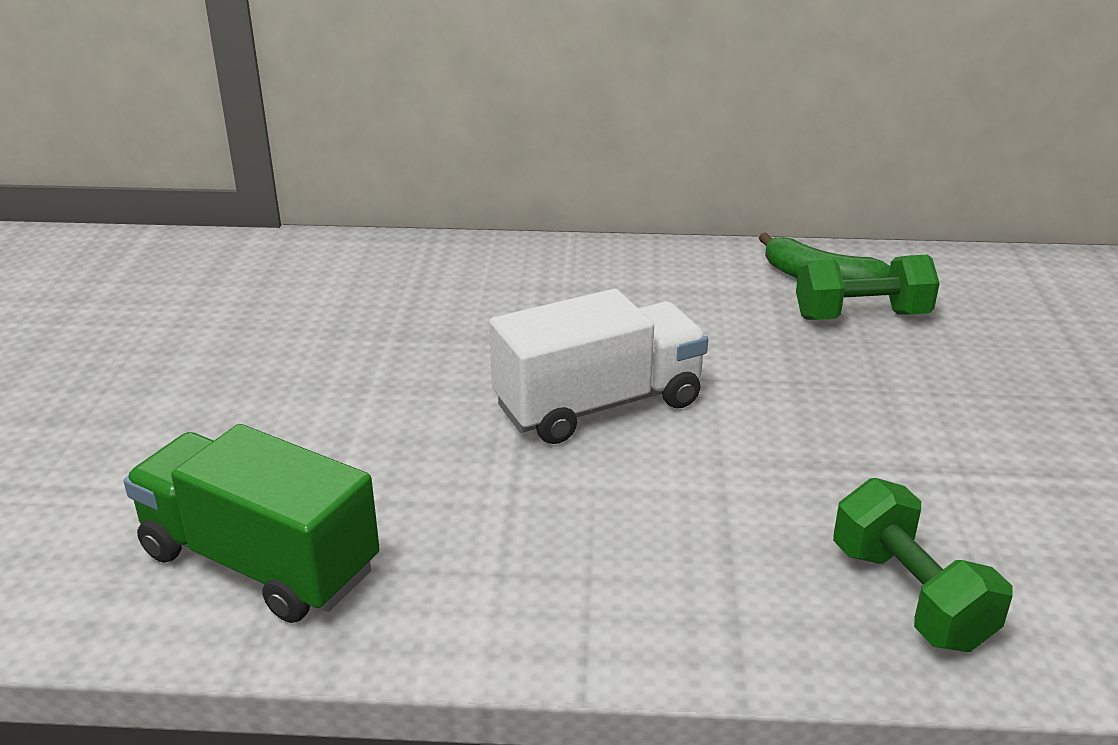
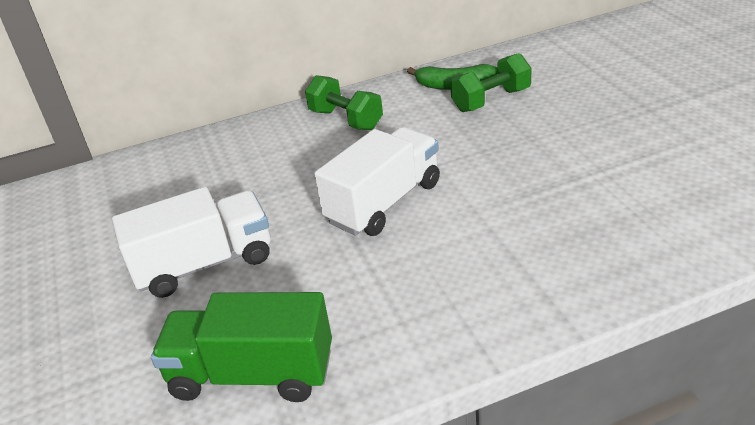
camera: 20 degrees left, 5 degrees up
green dumbbell [833,478,1013,652] -> green dumbbell moved to [305,75,383,130]
none -> white truck [112,187,270,298]

